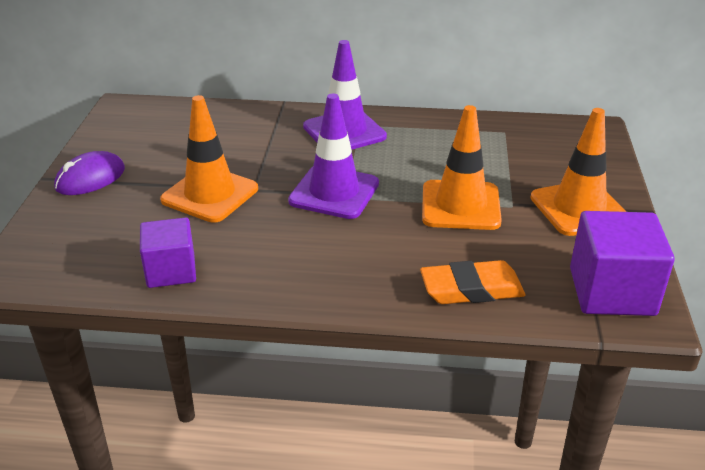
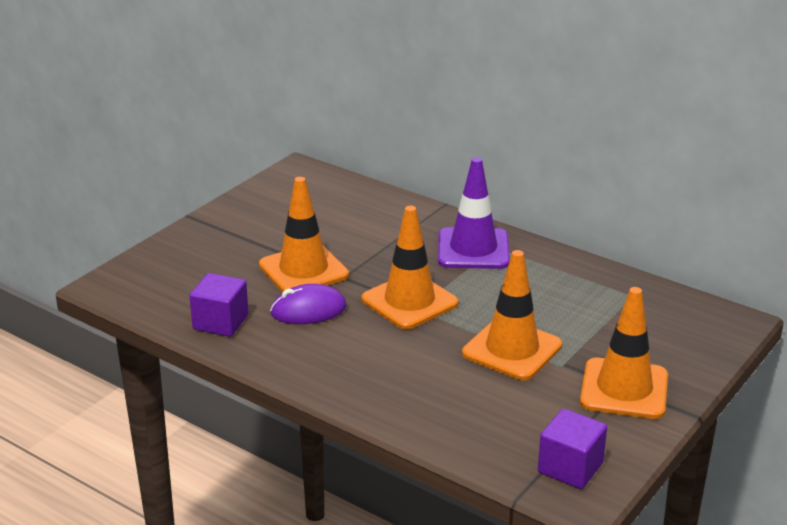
camera: 30 degrees right, 5 degrees down
purple mouse [54,151,125,195] -> purple mouse moved to [270,284,346,324]
purple traffic cone [288,93,379,219] -> orange traffic cone [362,206,458,329]
orange eraser [420,260,526,304] -> none
purple cube [570,211,675,316] -> purple cube [538,409,607,489], size x0.67

